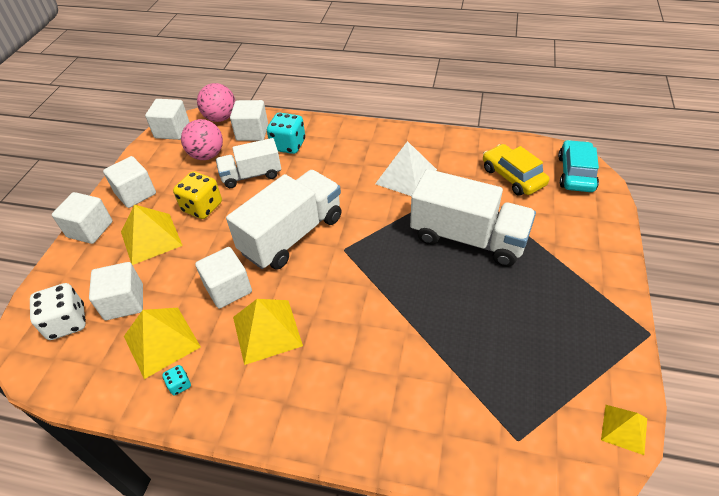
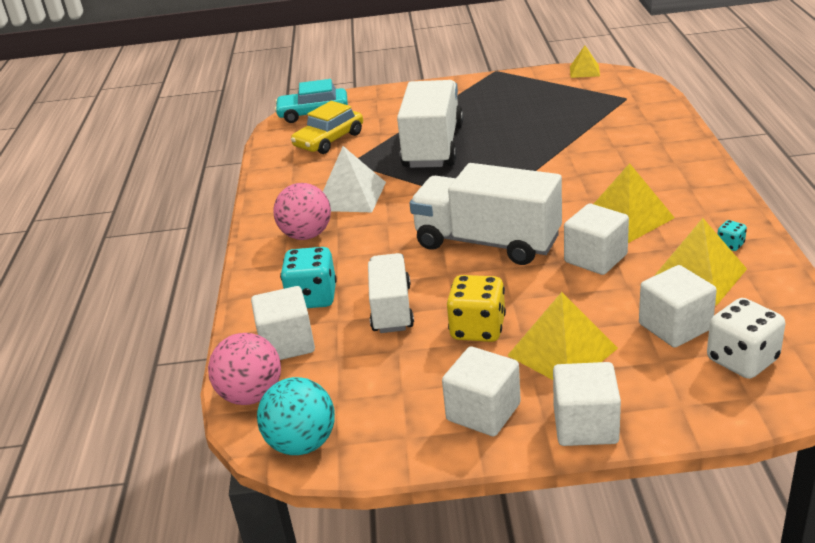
camera: 105 degrees left, 15 degrees down
white cube [145,99,190,140] -> turquoise ball [257,377,335,455]
pink ball [181,119,223,160] -> pink ball moved to [274,183,331,240]
white truck [216,138,281,188] -> white truck turned 150 degrees counterclockwise [368,253,414,333]

